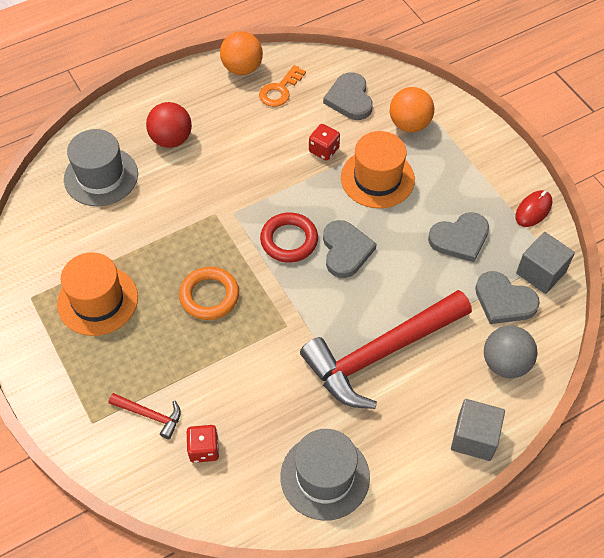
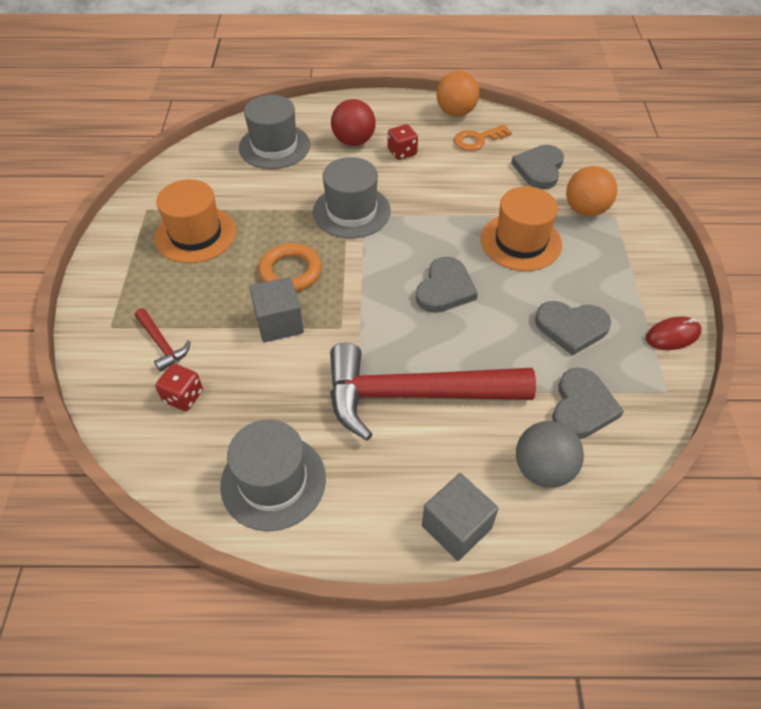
camera: 30 degrees right, 5 degrees down
red ring [260,212,318,263] -> none
red dice [309,124,340,161] -> red dice moved to [388,124,418,160]
grey heart [475,271,540,324] -> grey heart turned 135 degrees counterclockwise [552,368,624,439]
grey cube [516,232,575,294] -> grey cube moved to [249,277,304,343]
none -> grey hat [313,157,391,239]

